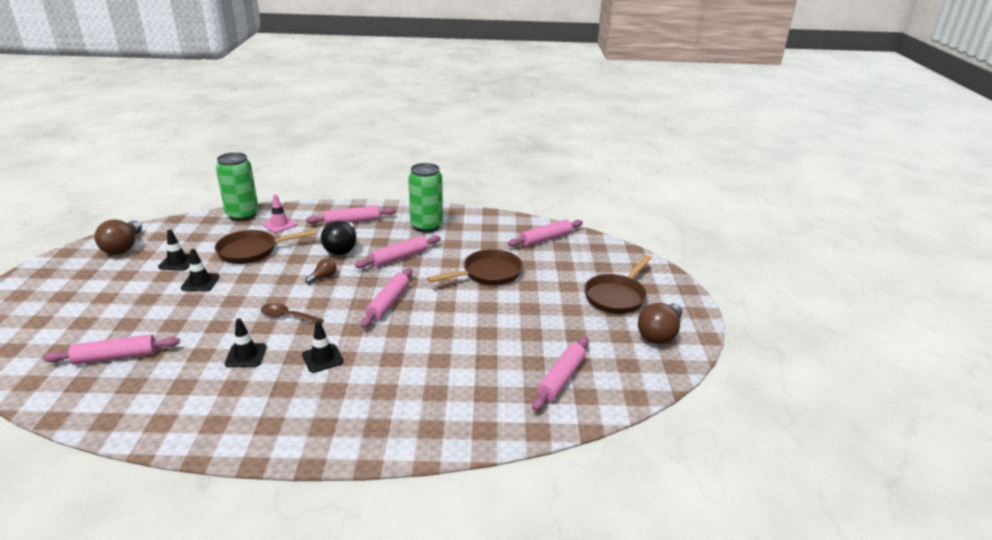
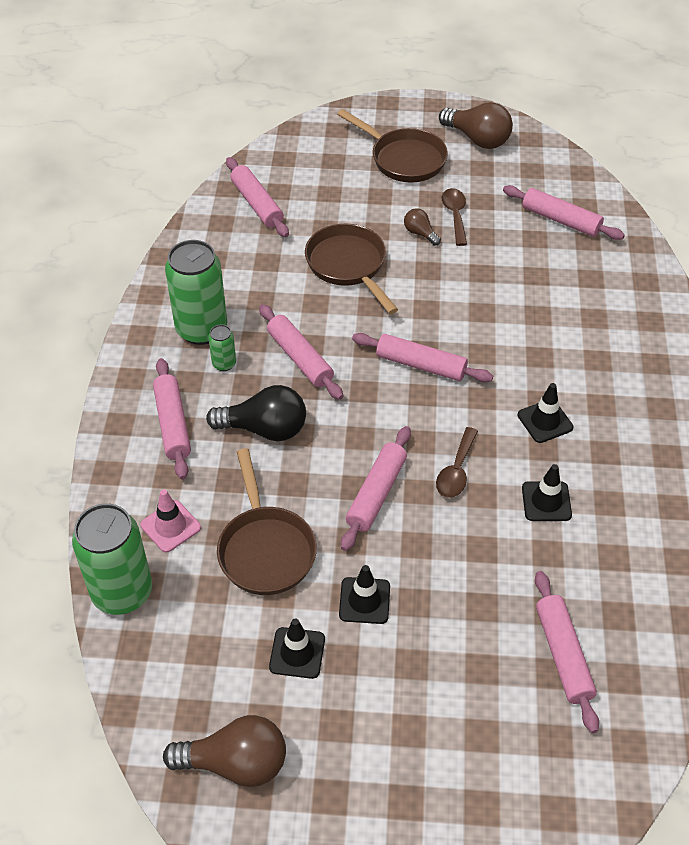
camera: 85 degrees left, 20 degrees up
brown light bulb [305,258,337,284] -> brown light bulb moved to [404,208,441,246]
none -> green can [208,324,236,371]
none -> pink rolling pin [341,426,411,551]
none -> brown spoon [442,188,467,246]

